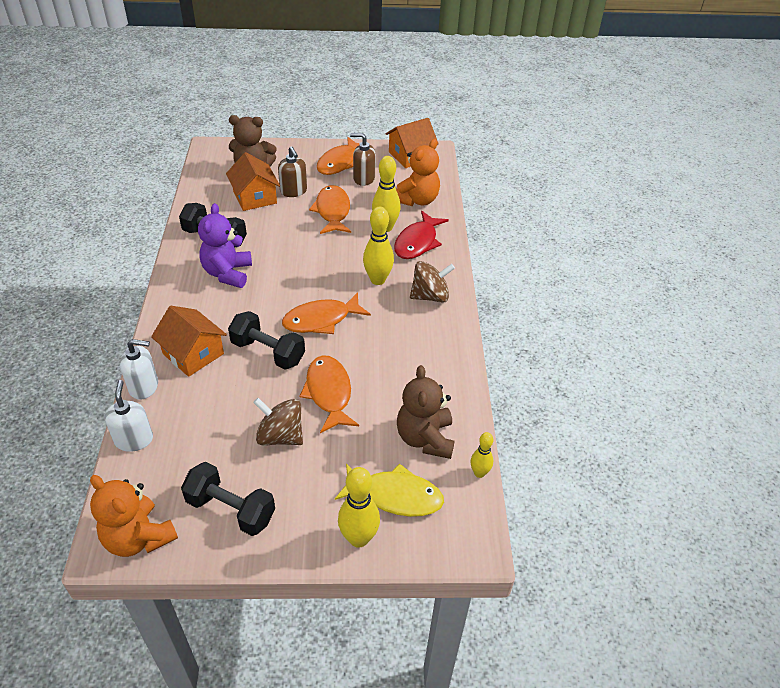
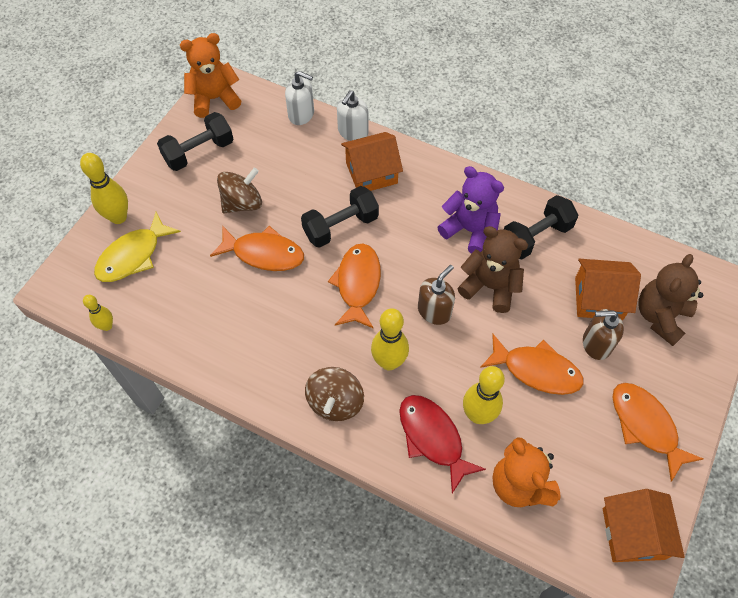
camera: 120 degrees right, 15 degrees up
brown soap dispenser [350,133,376,186] -> brown soap dispenser moved to [418,265,455,325]
brown teddy bear [397,365,455,459] -> brown teddy bear moved to [457,226,528,313]

